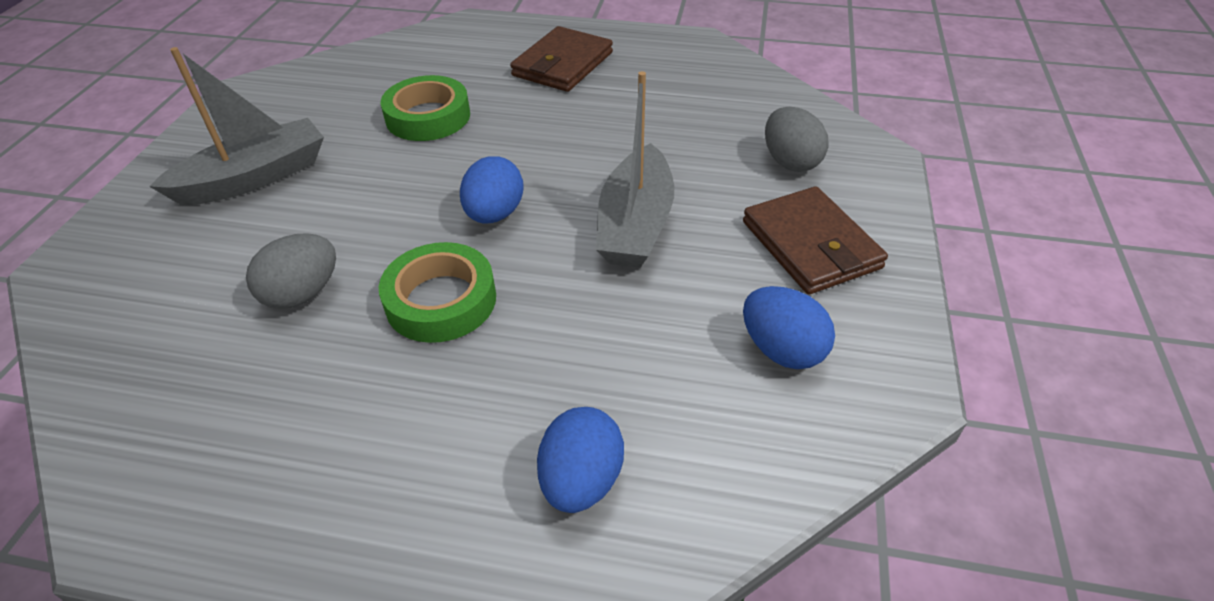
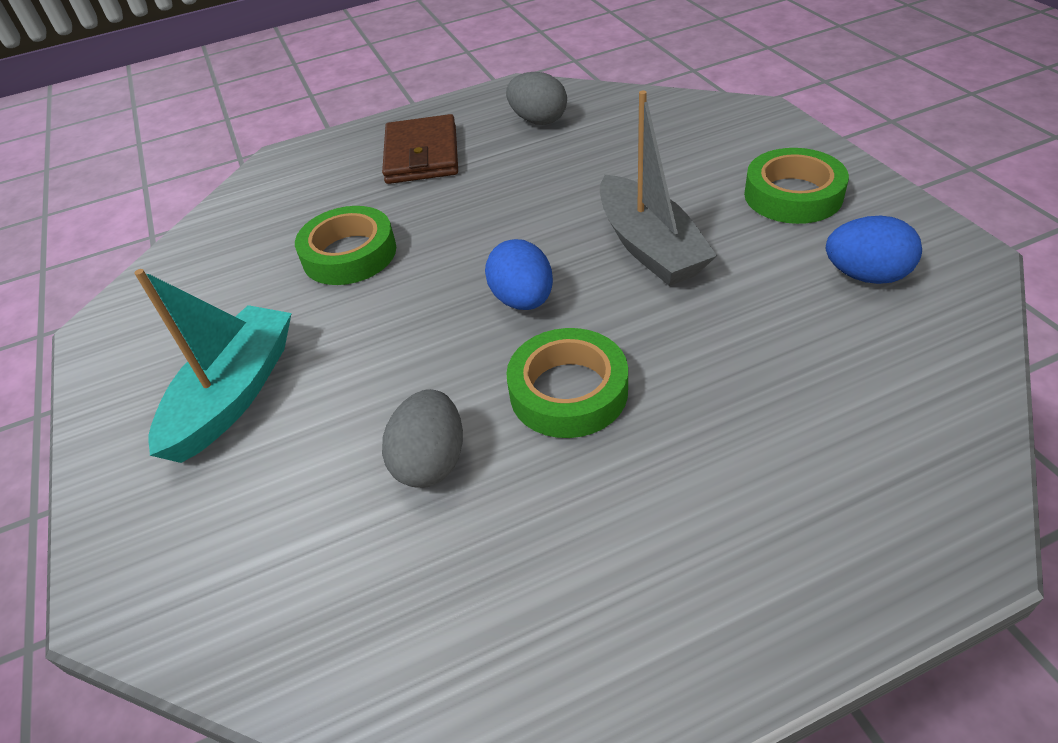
camera: 30 degrees left, 0 degrees up
grey boat [149,47,324,205] -> turquoise boat [134,269,292,463]
blue egg [537,407,624,513] -> none
brown wallet [743,186,888,294] -> green tape [744,148,849,224]
grey egg [765,107,829,172] -> grey egg moved to [506,72,567,125]

